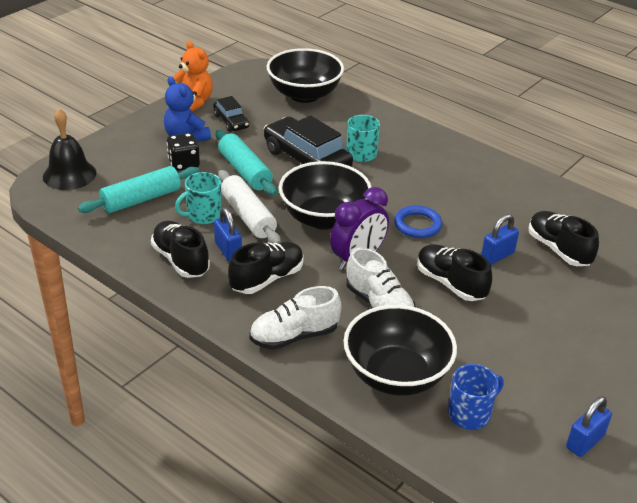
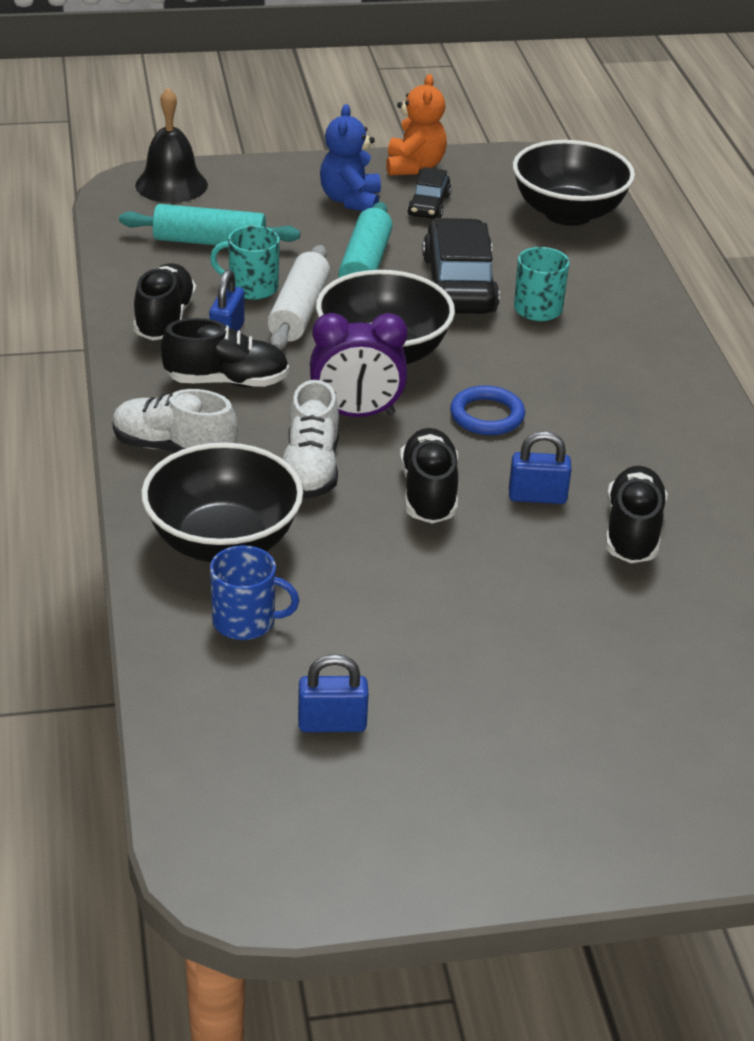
camera: 40 degrees right, 0 degrees up
black dice [167,133,200,171] -> none

